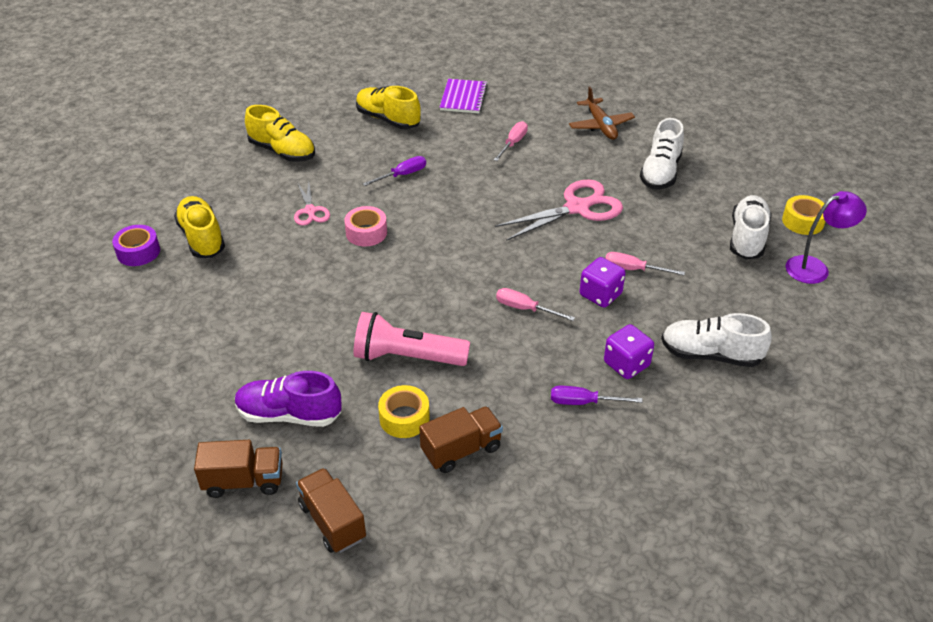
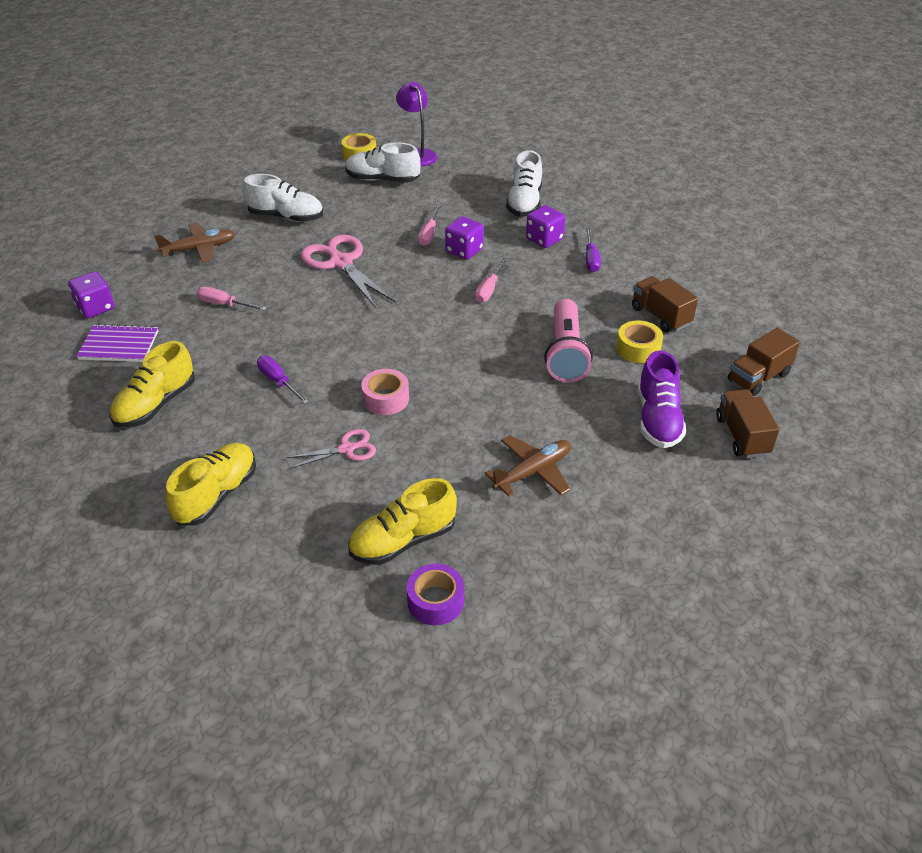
camera: 95 degrees left, 0 degrees up
none -> purple dice [68,271,114,318]
none -> brown plane [485,435,571,497]

